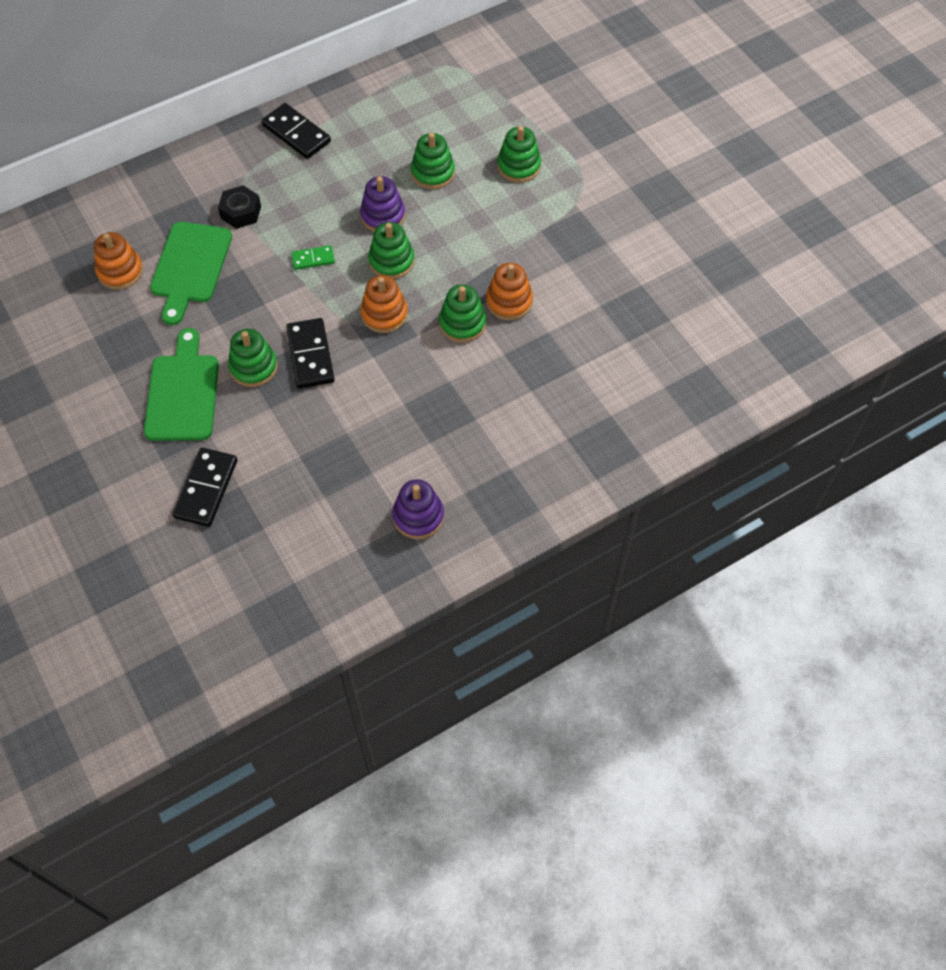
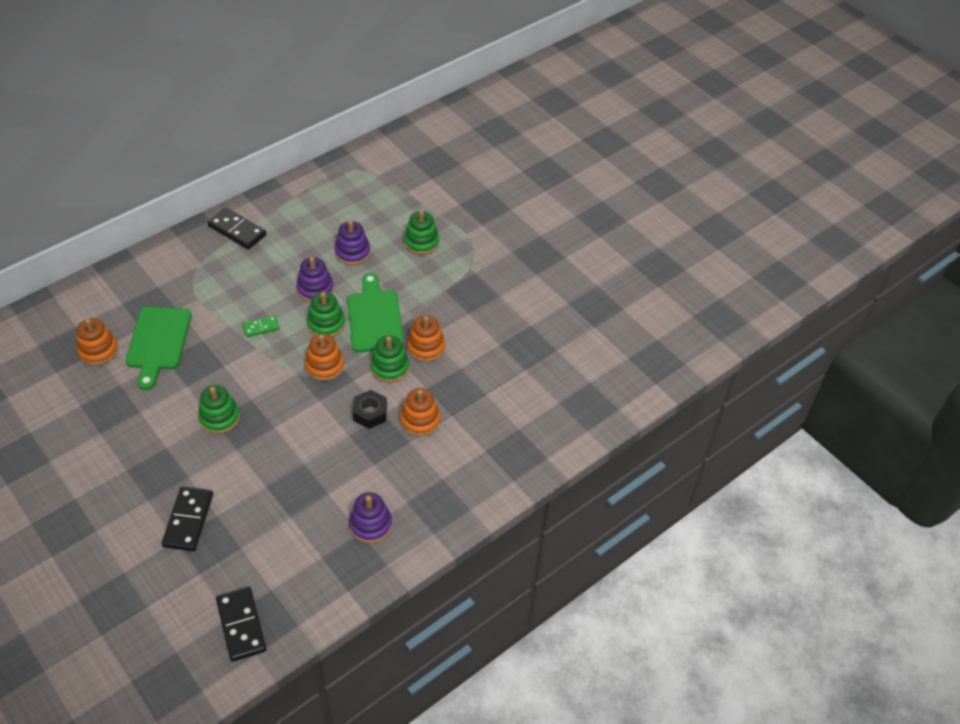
camera: 10 degrees left, 10 degrees down
green cutting board [144,328,219,441] -> green cutting board moved to [347,273,404,352]
black nut [218,185,261,229] -> black nut moved to [353,390,387,429]
black domino [286,318,335,388] -> black domino moved to [216,586,266,662]
green stacking toy [411,133,455,189] -> purple stacking toy [335,220,371,265]
none -> orange stacking toy [400,388,440,437]

